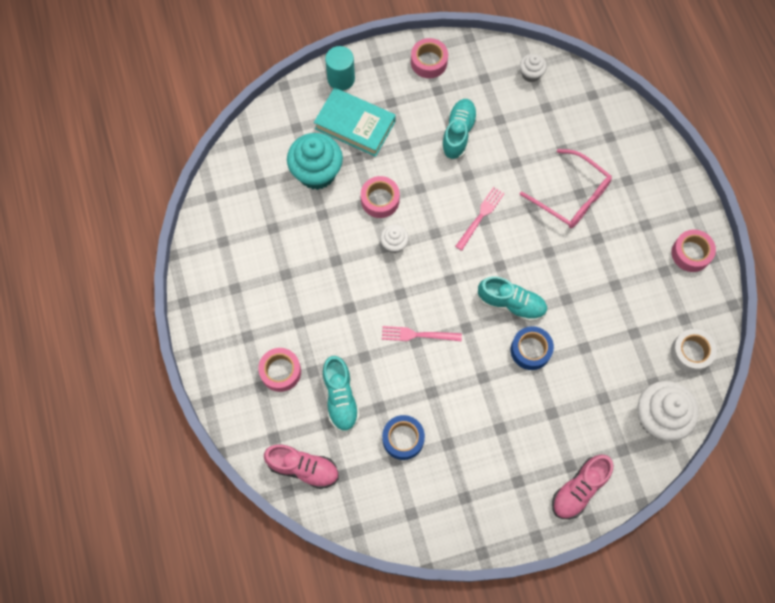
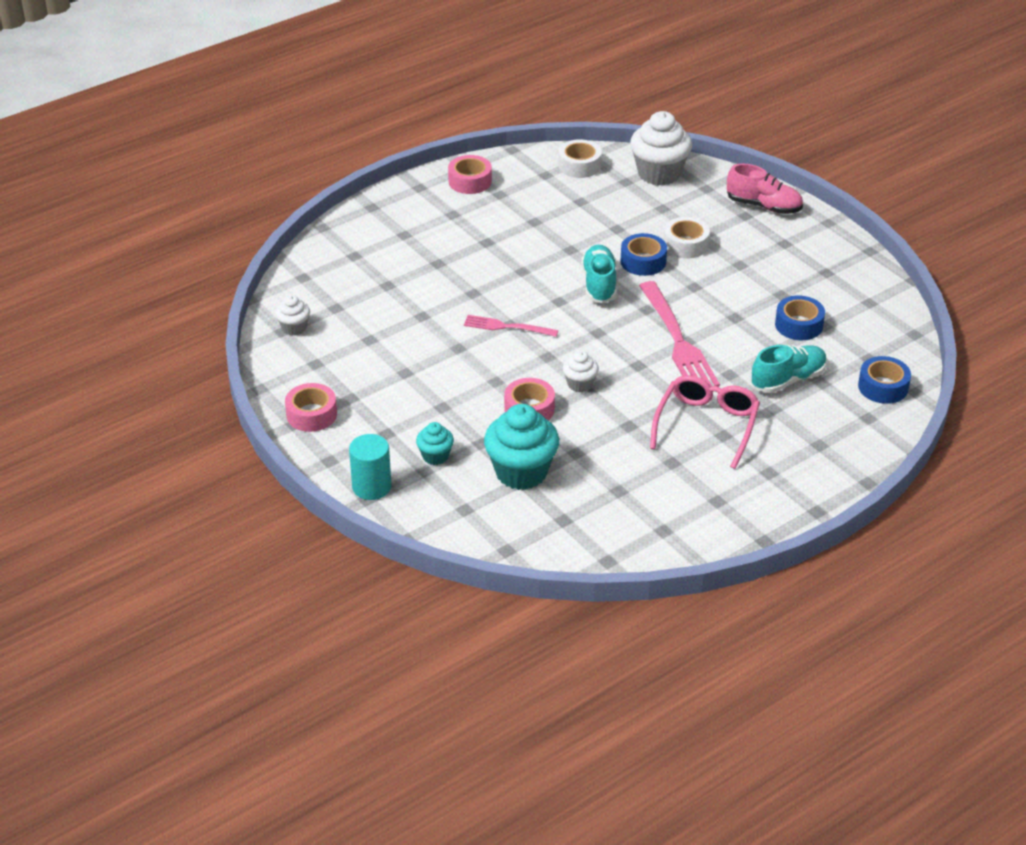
camera: 110 degrees left, 30 degrees down
pink tape [258,348,301,392] -> none
pink shoe [264,444,339,489] -> blue tape [858,356,911,404]
turquoise book [314,88,396,157] -> turquoise cupcake [416,422,454,465]
pink fork [382,326,462,341] -> pink fork [639,281,720,387], size x1.79
turquoise shoe [441,99,478,160] -> none
pink glasses [520,149,612,228] -> pink glasses moved to [650,375,760,469]
none -> white tape [664,217,710,258]

